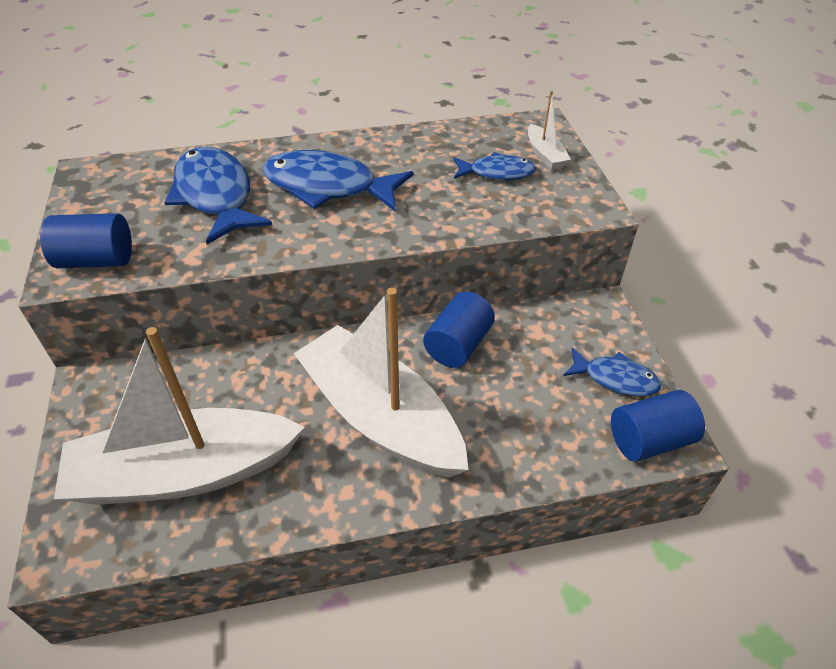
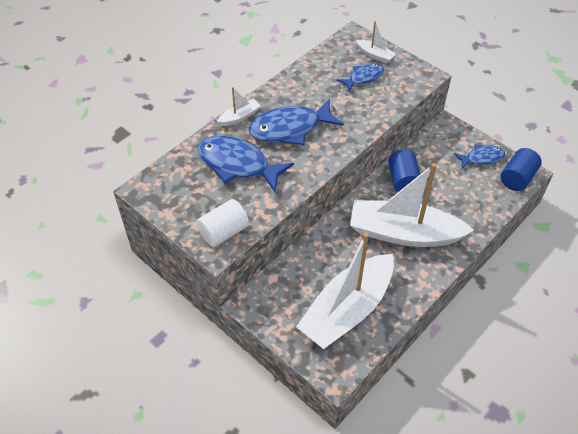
camera: 35 degrees left, 5 degrees up
blue cylinder [40,213,132,268] -> white cylinder [197,199,249,247]
none -> white boat [217,87,260,126]

